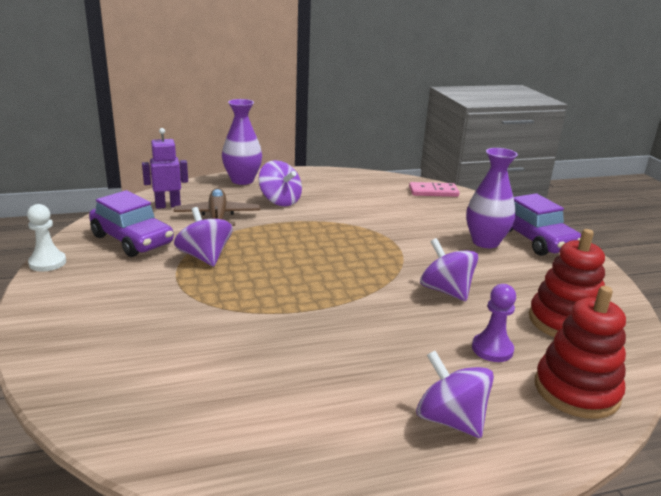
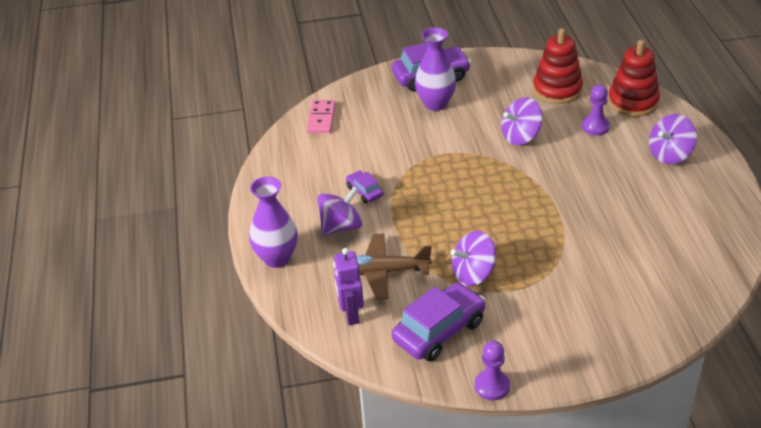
camera: 80 degrees left, 15 degrees up
white pawn [27,204,66,272] -> purple pawn [475,341,510,400]
none -> purple car [346,171,383,203]

